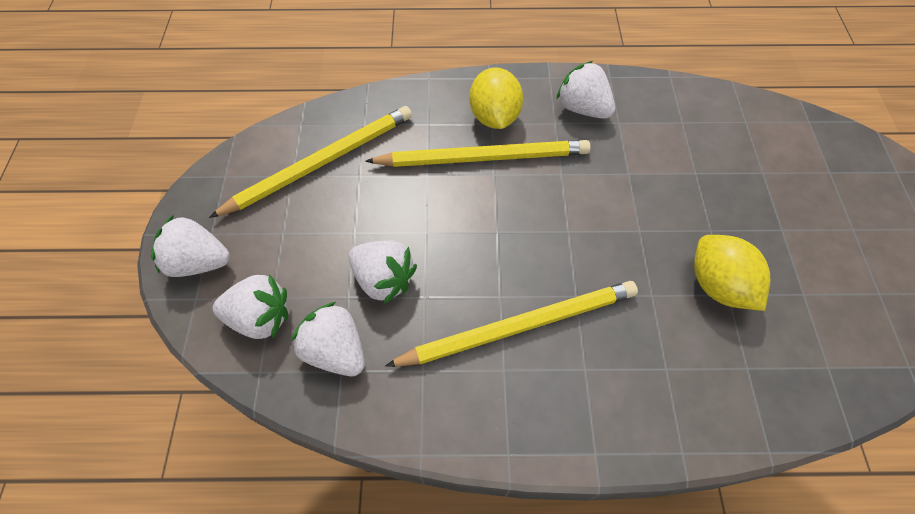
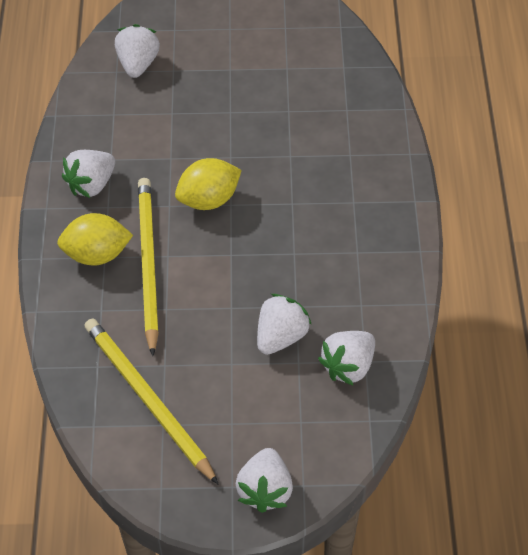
camera: 90 degrees left, 5 degrees down
white strawberry [213,274,288,339] -> white strawberry moved to [115,24,160,78]
yellow pencil [385,281,638,367] -> none
yellow lemon [694,235,770,311] -> yellow lemon moved to [175,158,242,210]

